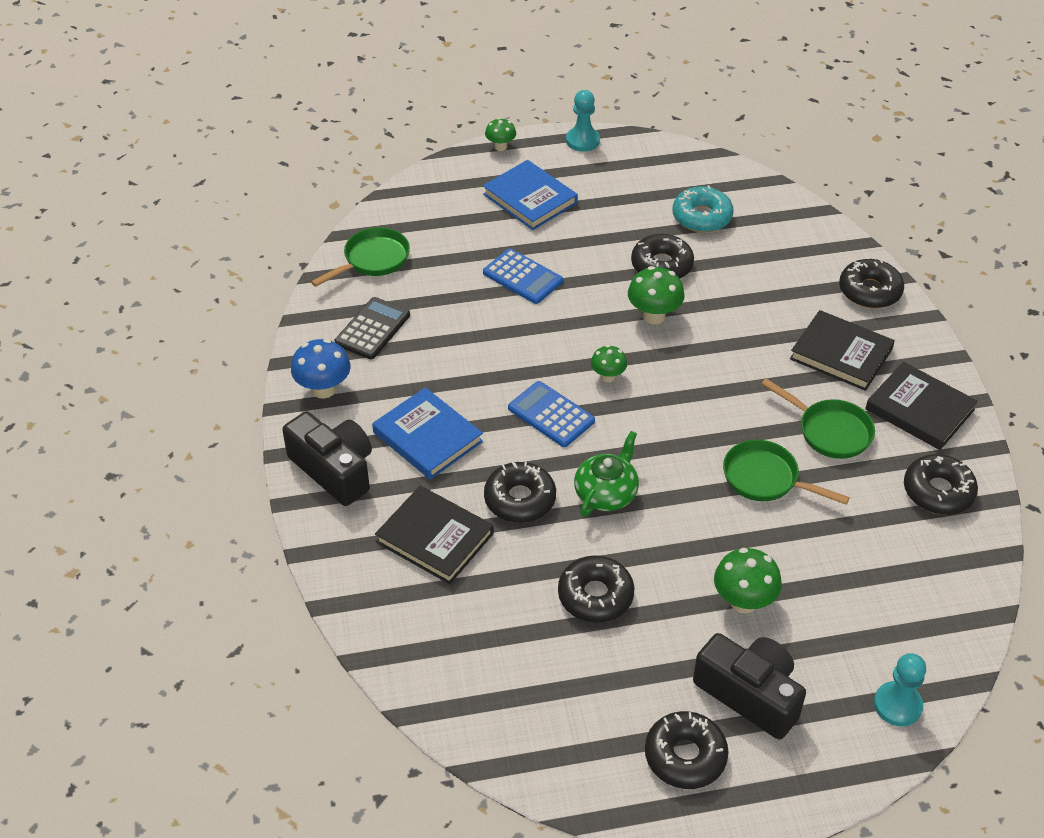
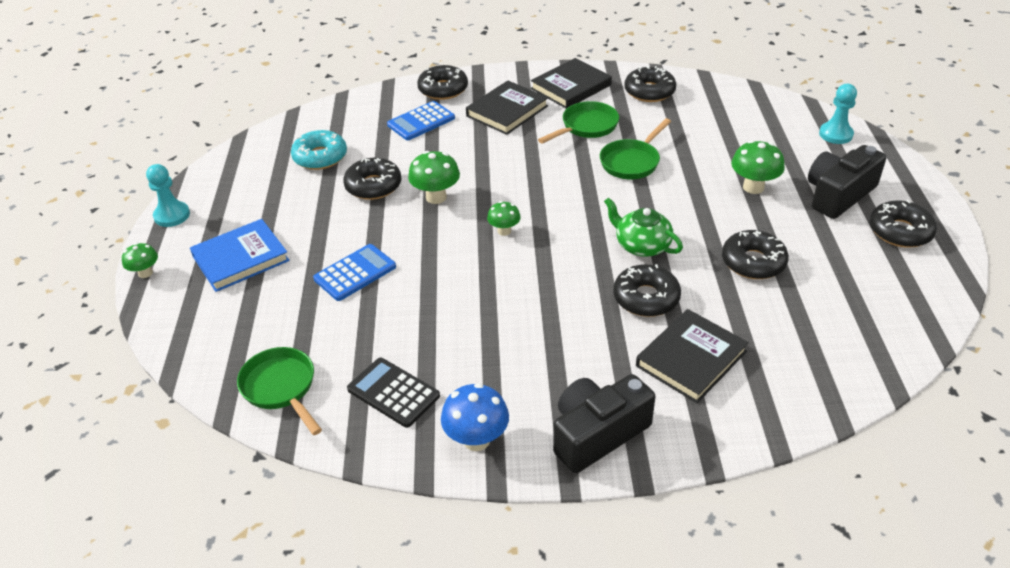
camera: 80 degrees left, 5 degrees down
blue book [372,387,483,480] -> none
blue calculator [508,381,595,447] -> blue calculator moved to [387,101,455,140]

